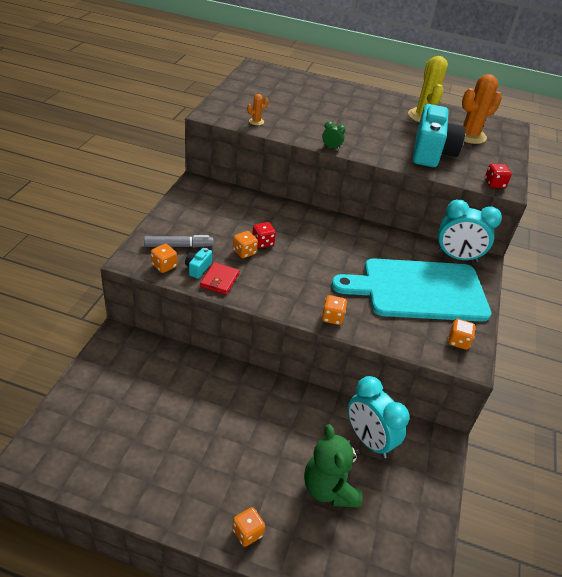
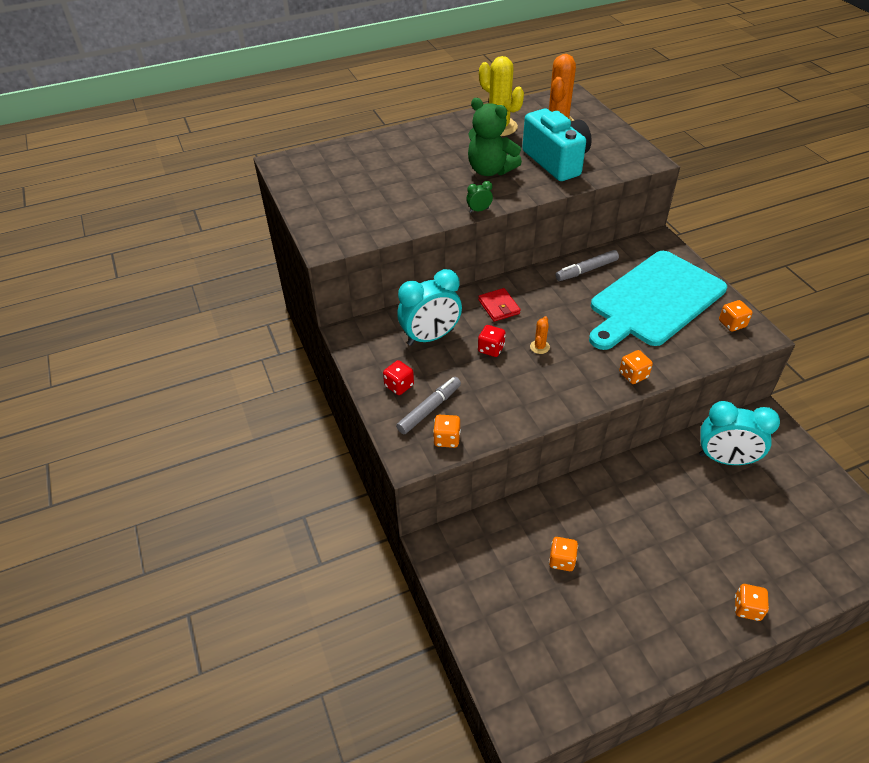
camera: 35 degrees left, 5 degrees up
turquoise camera [185,248,212,279] -> none
red wallet [200,262,239,295] -> red wallet moved to [478,288,521,322]
orange dice [233,231,258,258] -> orange dice moved to [549,537,578,571]
orange cactus [247,94,268,125] -> orange cactus moved to [530,316,550,354]
green teddy bear [304,424,363,508] -> green teddy bear moved to [468,98,522,176]
turquoise clock [437,199,502,263] -> turquoise clock moved to [397,269,462,346]
red dice [485,164,512,188] -> red dice moved to [383,360,414,395]
none -> grey marker [555,250,619,281]

